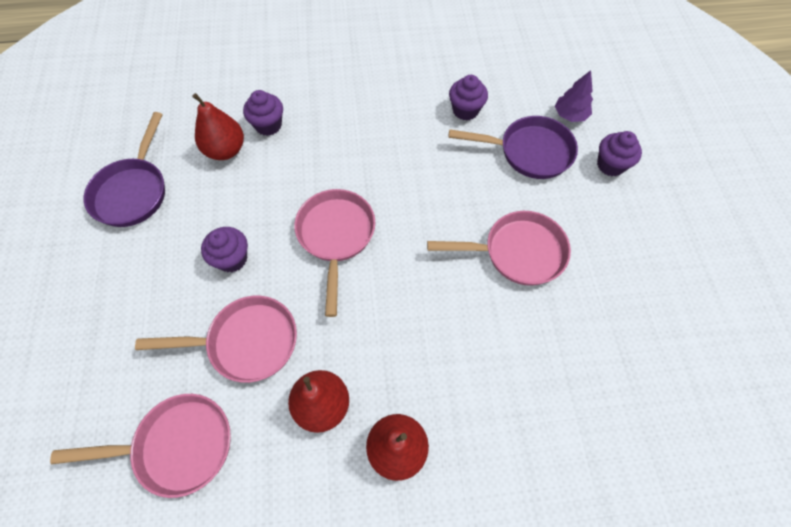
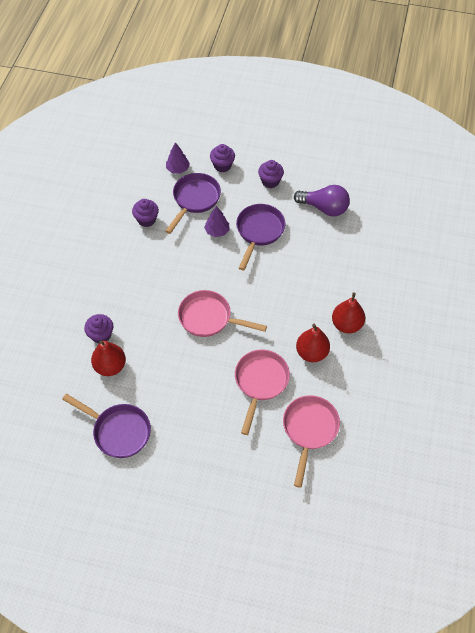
camera: 70 degrees left, 5 degrees down
purple cupcake [201,227,248,272] -> purple cupcake moved to [258,160,284,188]
pink pan [427,211,571,286] -> purple pan [236,204,285,270]
none -> purple tree [204,206,229,237]
none -> purple light bulb [294,185,350,217]

